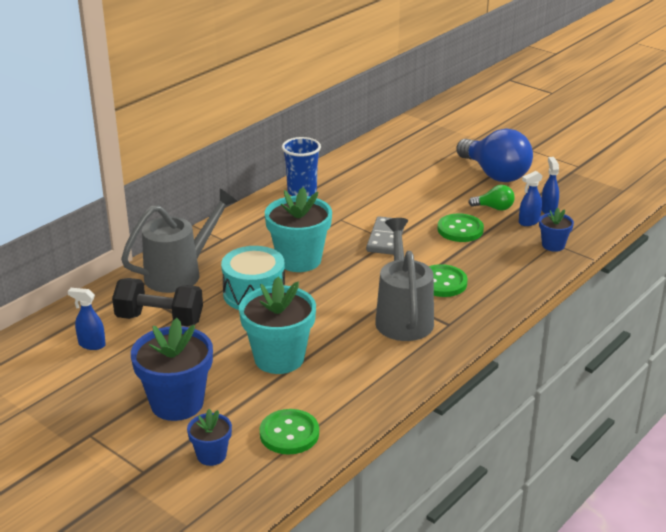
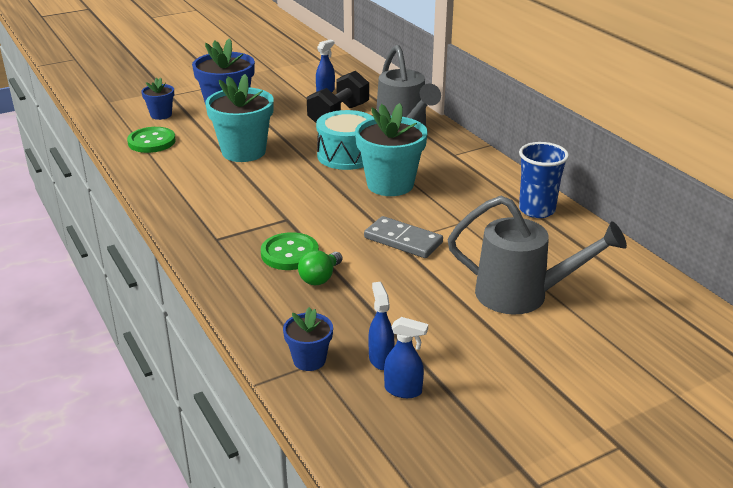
camera: 110 degrees right, 0 degrees up
grey watering can [375,218,434,341] -> grey watering can moved to [448,196,627,315]
green button [438,213,484,242] -> none
blue light bulb [456,129,533,182] -> none
green light bulb [468,185,515,211] -> green light bulb moved to [298,250,342,285]

